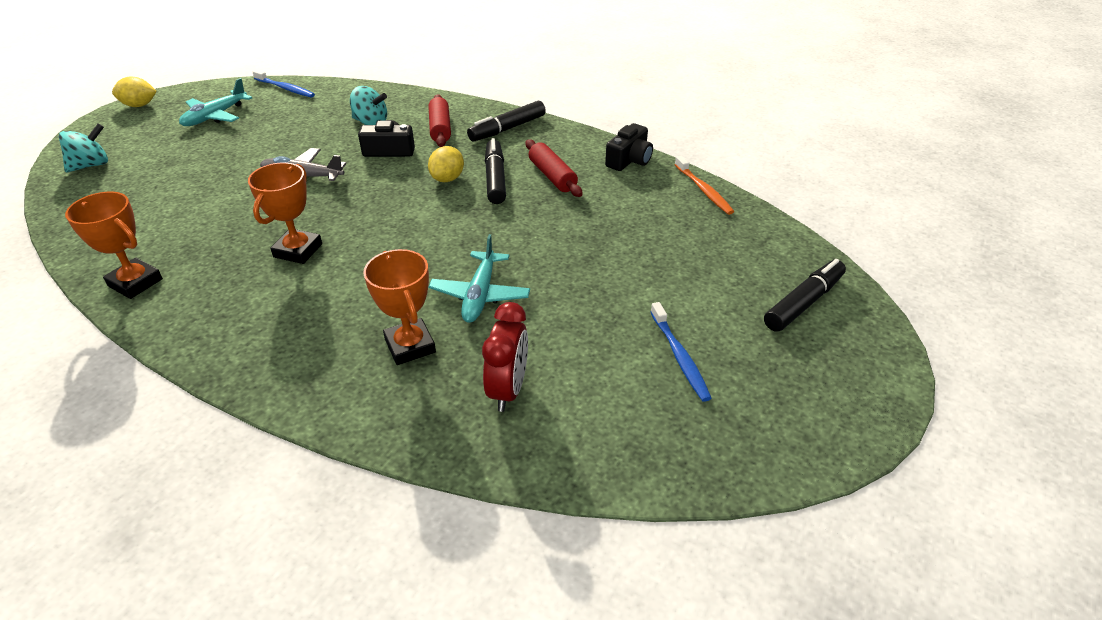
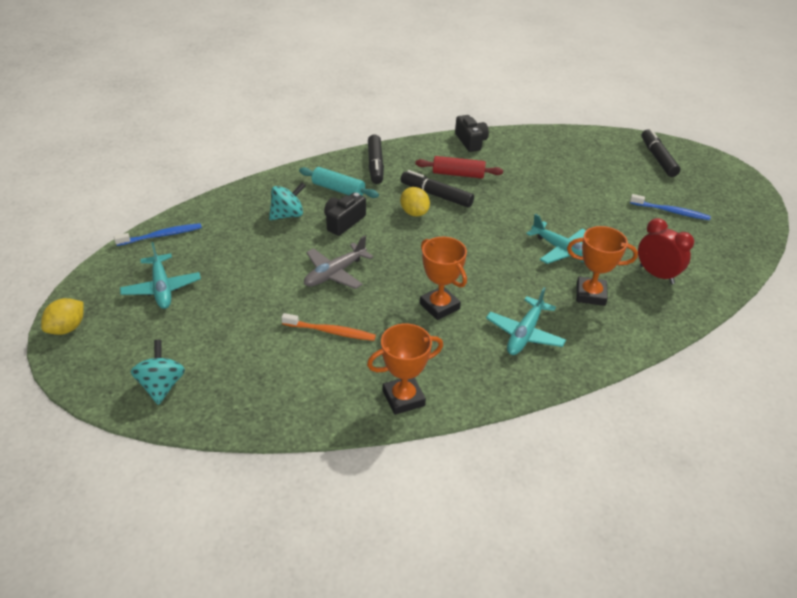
camera: 55 degrees left, 0 degrees up
red rolling pin [429,94,451,147] -> turquoise rolling pin [299,167,379,198]
orange toothbrush [675,156,734,215] -> orange toothbrush moved to [281,313,376,341]
none -> turquoise plane [486,287,566,355]

